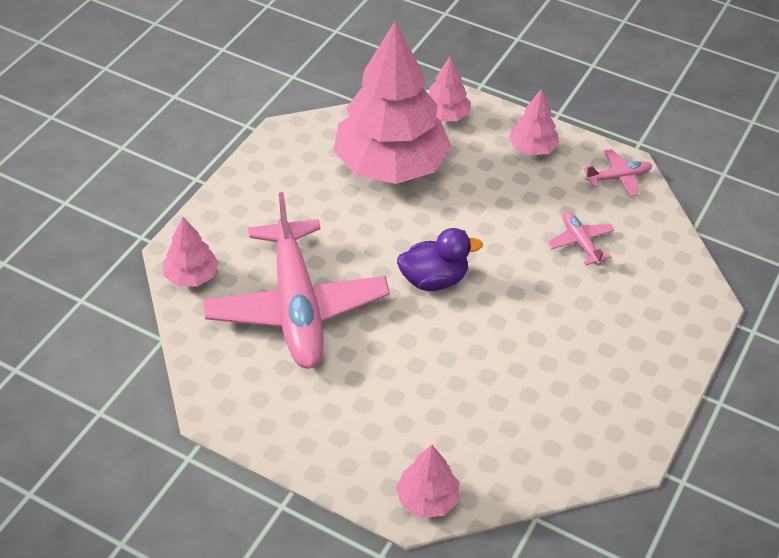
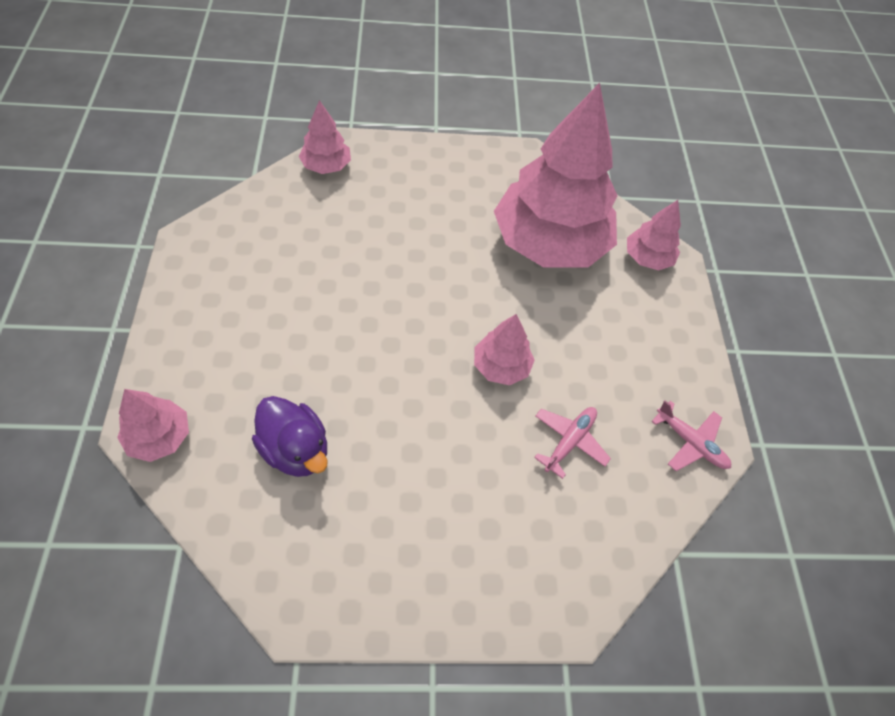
camera: 55 degrees right, 10 degrees up
pink plane [203,192,390,369] -> none
purple duck [397,228,483,291] -> purple duck moved to [252,396,327,477]
pink tree [509,89,559,156] -> pink tree moved to [474,314,535,385]

